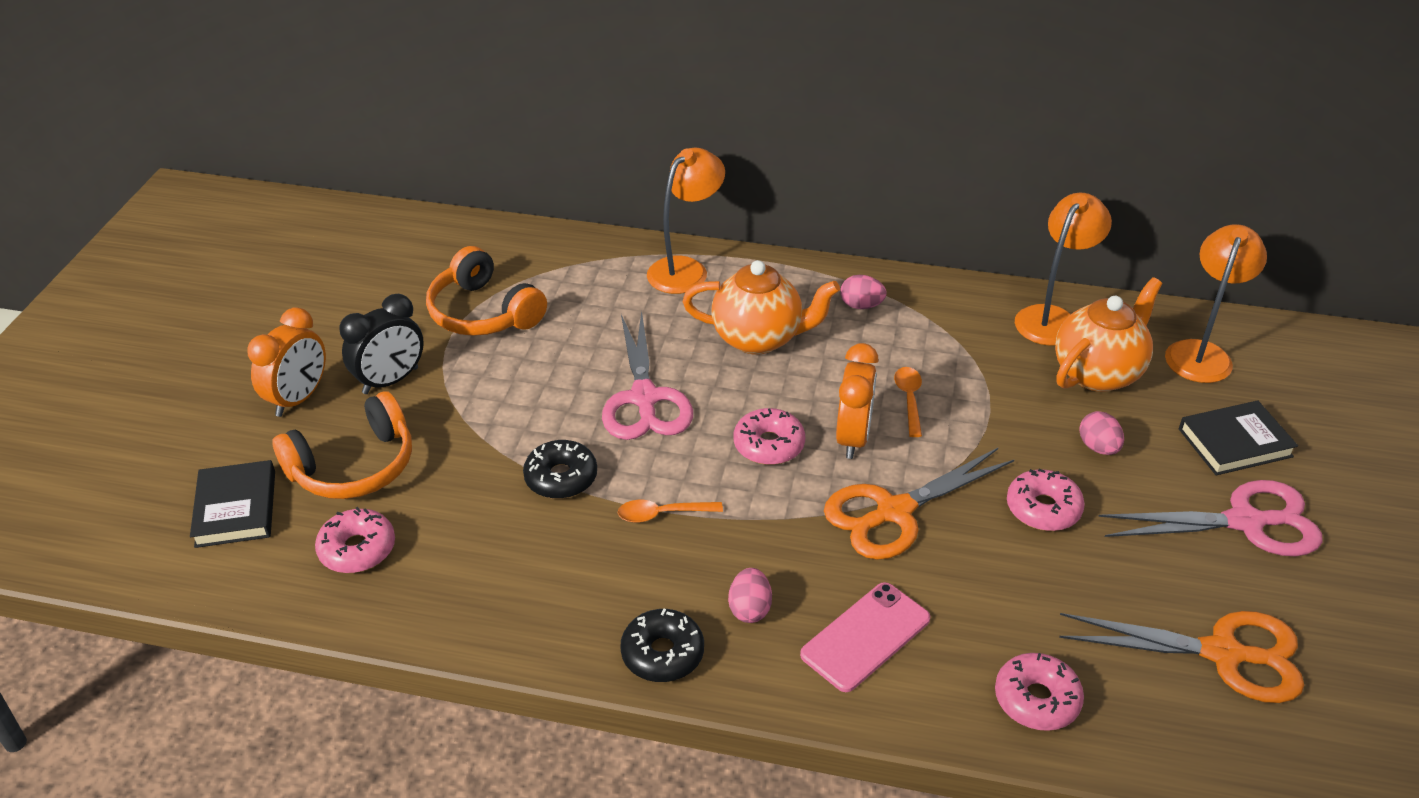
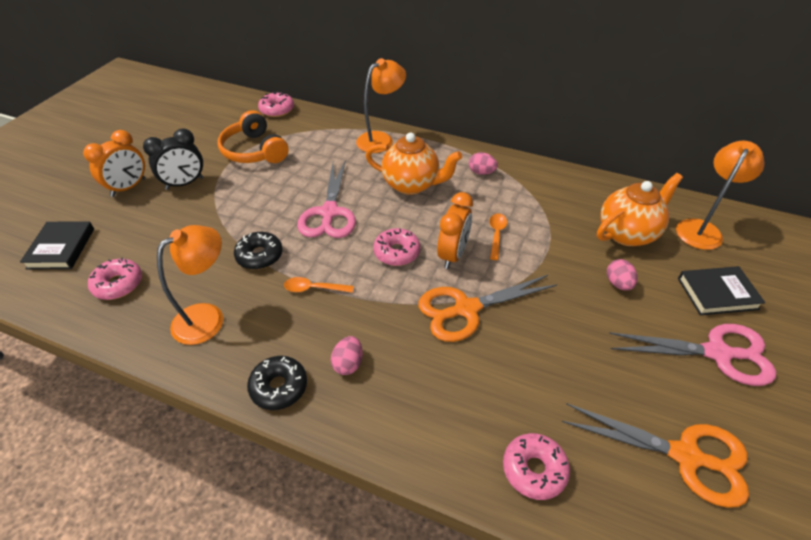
camera: 10 degrees right, 5 degrees up
orange headphones [272,391,412,499] -> none
pink phone [800,582,930,692] -> none
pink donut [1007,469,1085,531] -> pink donut moved to [258,91,294,117]
orange lamp [1015,193,1112,346] -> orange lamp moved to [157,225,223,345]

